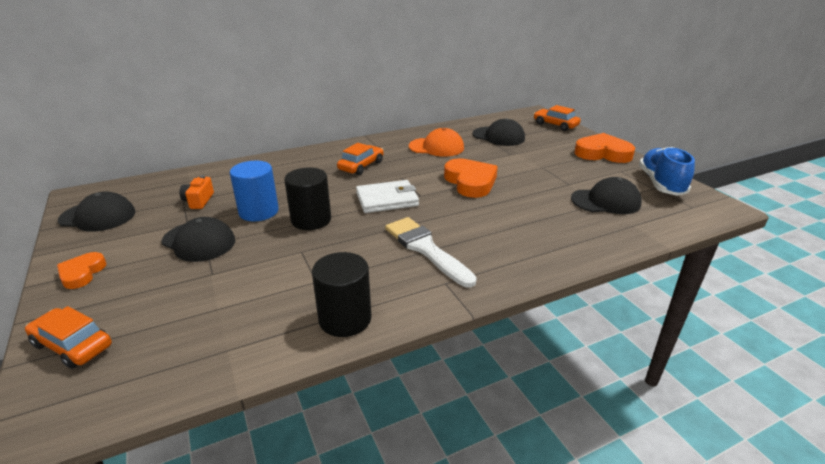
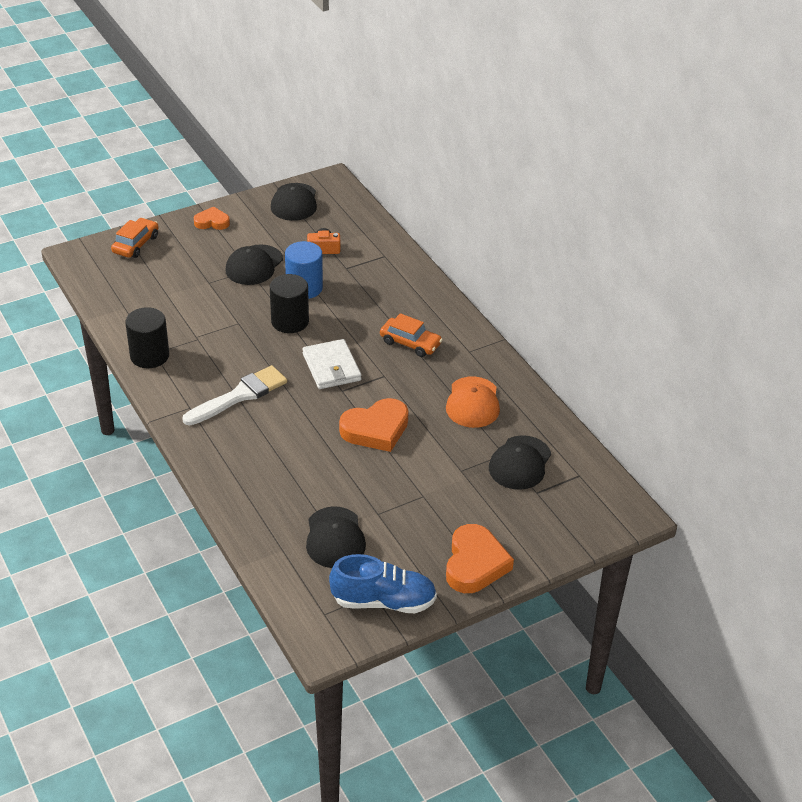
camera: 85 degrees right, 10 degrees up
orange car [534,105,581,131] -> none

